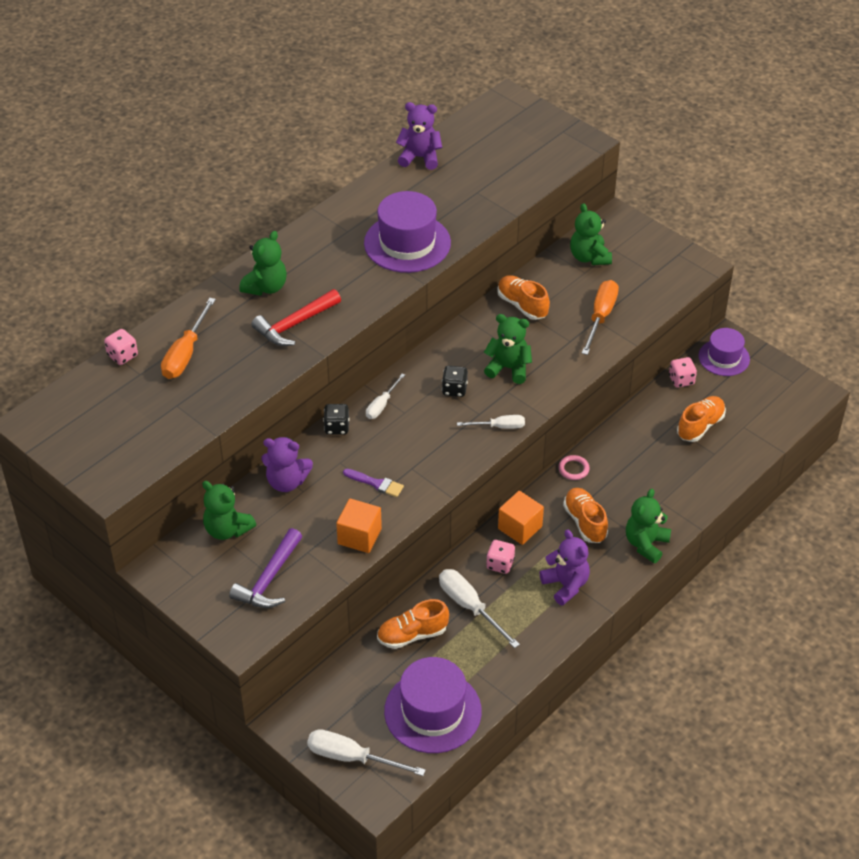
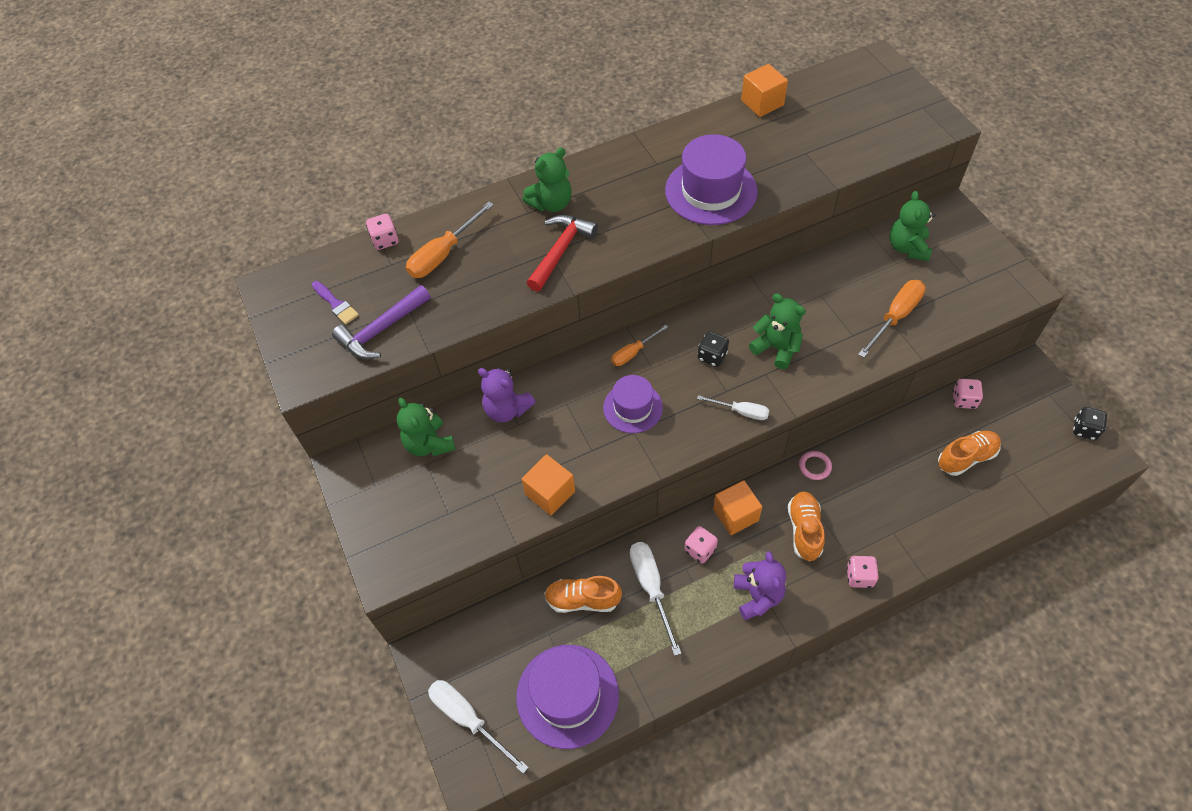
camera: 25 degrees right, 10 degrees up
purple hammer [229,528,302,608] -> purple hammer moved to [332,285,431,359]
red hammer [251,289,341,346] -> red hammer turned 135 degrees clockwise [527,215,598,292]
black dice [323,404,350,435] -> black dice moved to [1073,407,1107,440]
purple brush [343,469,404,497] -> purple brush moved to [312,281,359,325]
white screwdriver [366,373,405,419] -> orange screwdriver [611,325,668,366]
purple teddy bear [396,102,442,170] -> orange cube [741,64,788,117]
orange shoe [497,275,550,320] -> none
green teddy bear [626,489,671,563] -> pink dice [846,556,879,588]
purple hat [699,328,750,376] -> purple hat moved to [603,375,663,433]

